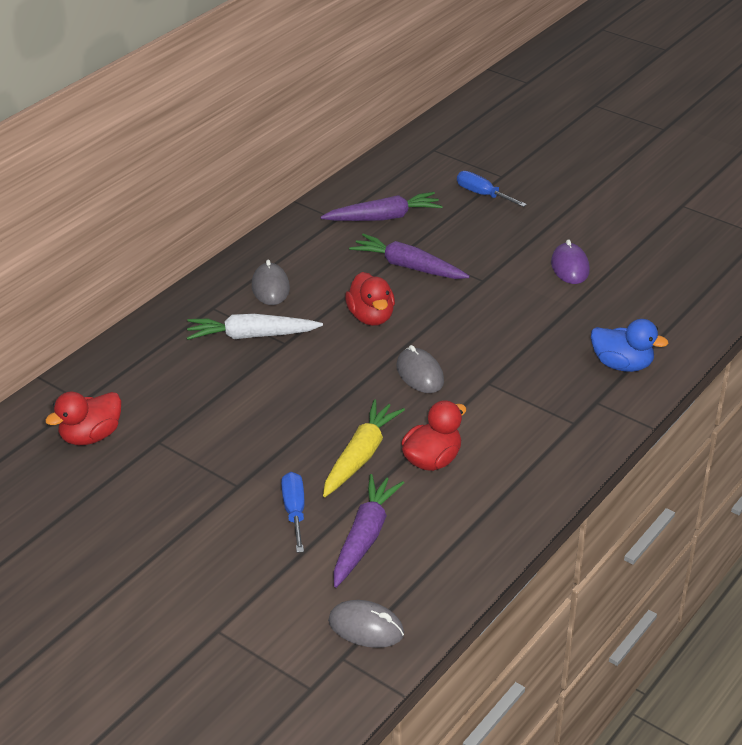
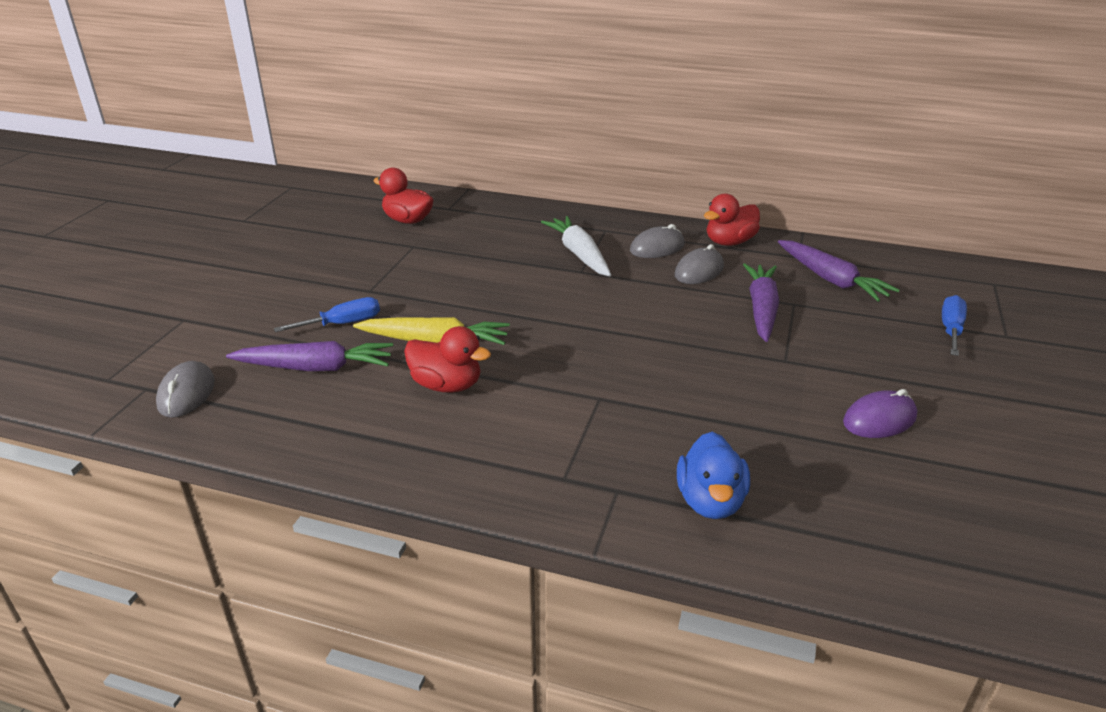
camera: 70 degrees right, 5 degrees down
red duck [345,272,395,326] -> red duck moved to [704,194,760,246]
grey mouse [396,345,444,393] -> grey mouse moved to [674,244,724,284]

